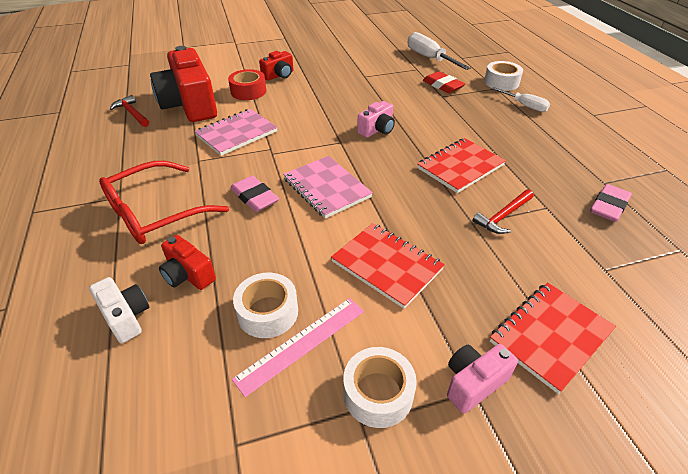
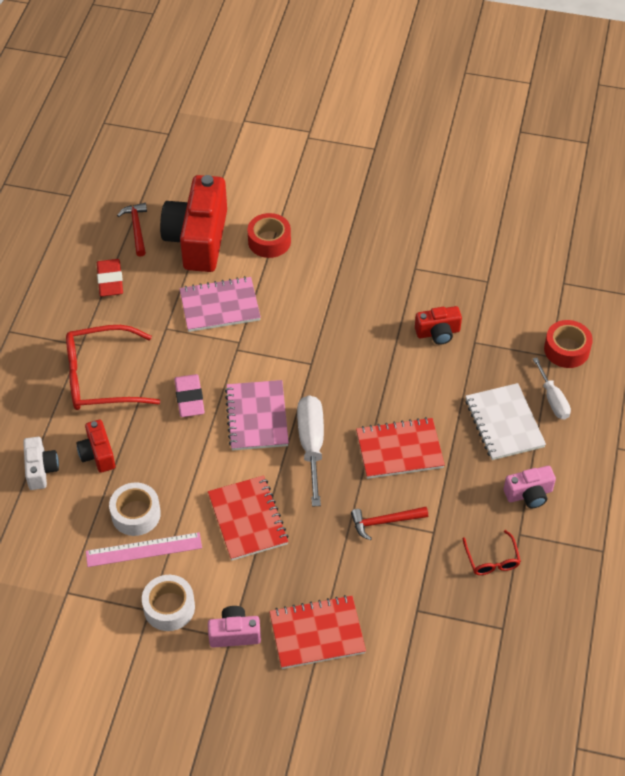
camera: 30 degrees right, 10 degrees up
red camera [259,51,293,80] -> red camera moved to [415,306,462,345]
pink camera [357,101,395,138] -> pink camera moved to [504,466,556,508]
white screwdriver [408,32,471,70] -> white screwdriver moved to [297,395,324,507]
red eraser [423,71,465,93] -> red eraser moved to [97,259,123,297]
white tape [484,61,523,91] -> red tape [544,320,593,368]
pink eraser [590,184,632,222] -> red glasses [463,530,521,575]
none -> white notebook [465,383,546,460]

